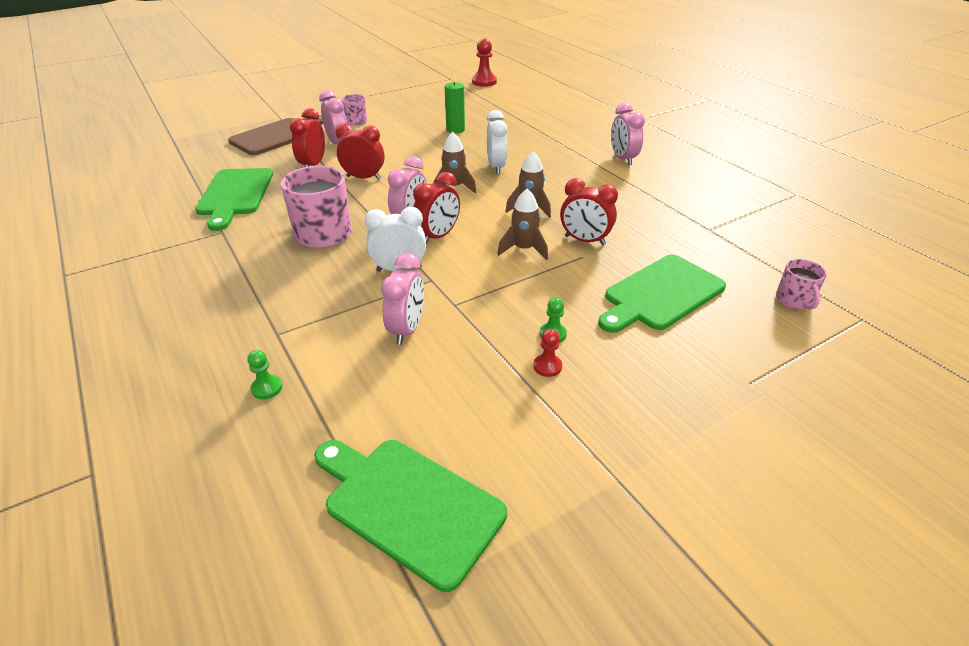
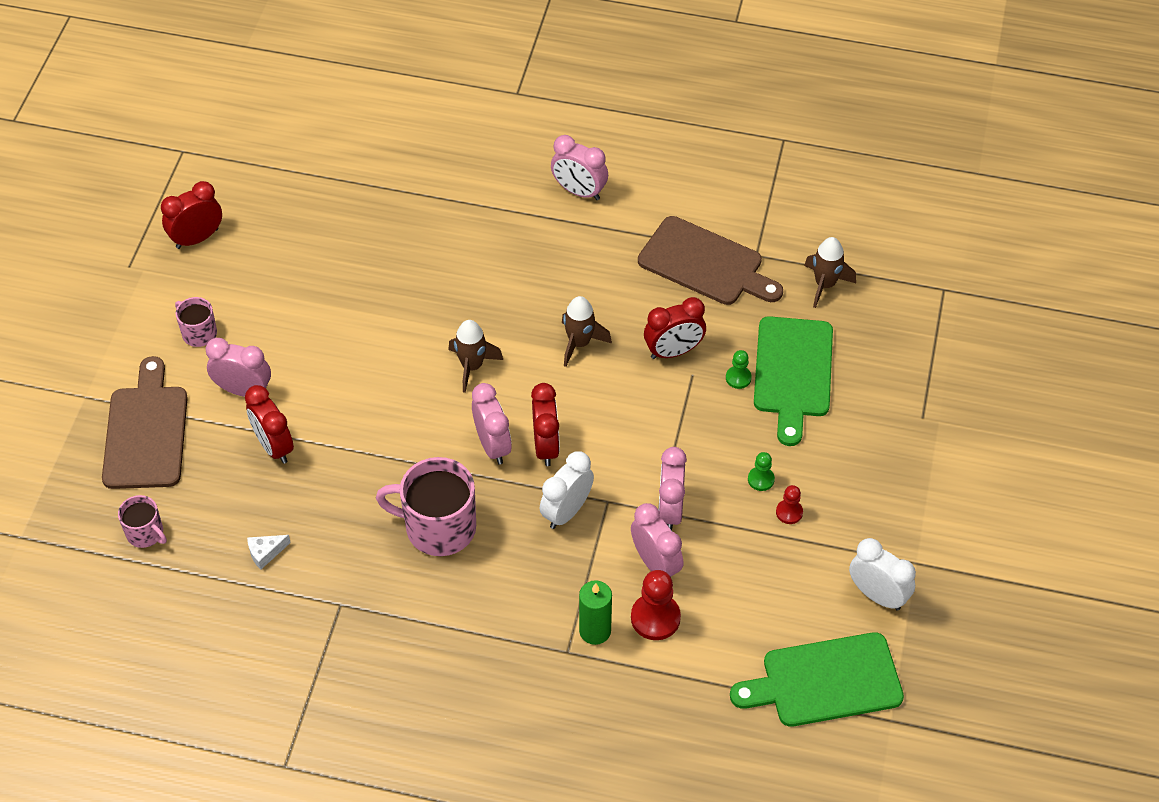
camera: 45 degrees left, 15 degrees up
green cutting board [195,168,273,231] -> white cheese [247,535,291,569]
green pawn [247,350,282,399] -> green pawn moved to [726,350,752,389]
red clock [336,124,385,180] -> red clock moved to [161,181,222,249]
green candle [445,72,465,133] -> green candle moved to [579,580,612,645]
red pawn [472,39,497,87] -> red pawn moved to [631,570,681,640]
white clock [487,110,508,174] -> white clock moved to [849,538,916,611]
brown rocket [497,189,548,260] -> brown rocket moved to [804,237,856,308]
pink mug [776,259,827,310] -> pink mug moved to [118,495,167,548]
none -> brown cutting board [638,216,783,305]
none -> pink clock [659,447,687,531]

